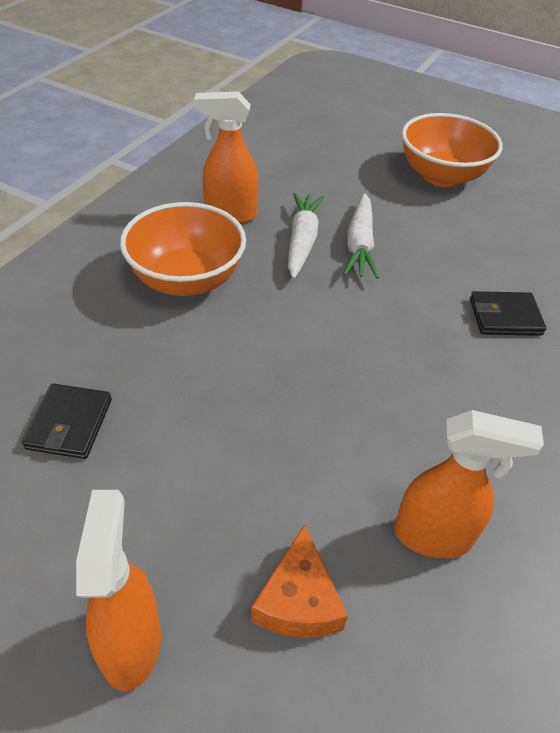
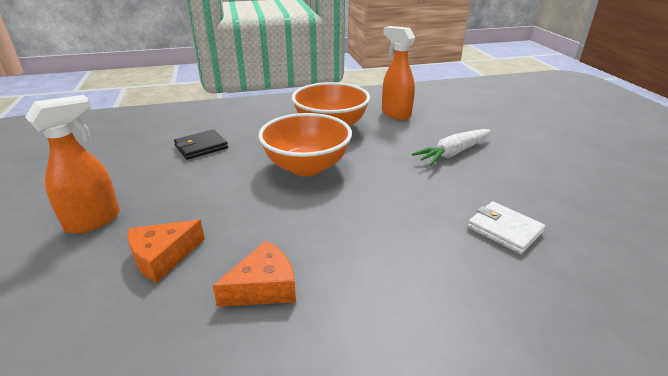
camera: 50 degrees right, 15 degrees down
white carrot [288,193,324,279] -> none
orange spray bottle [394,410,544,559] -> orange cheese [212,241,296,307]
orange bowl [402,113,503,187] -> orange bowl moved to [258,113,352,176]
black wallet [470,291,547,336] -> white wallet [468,201,545,254]

